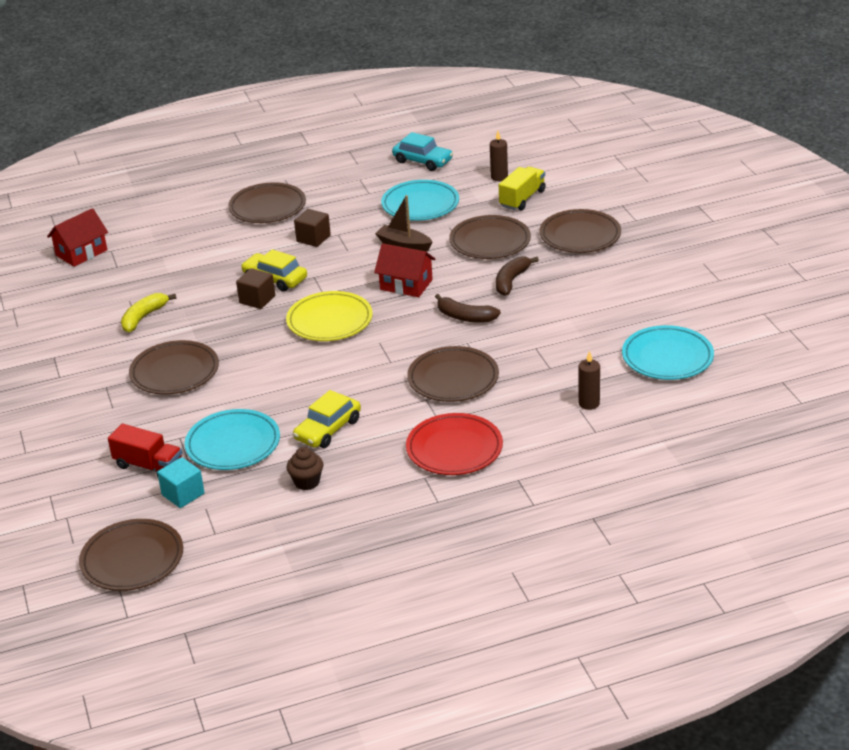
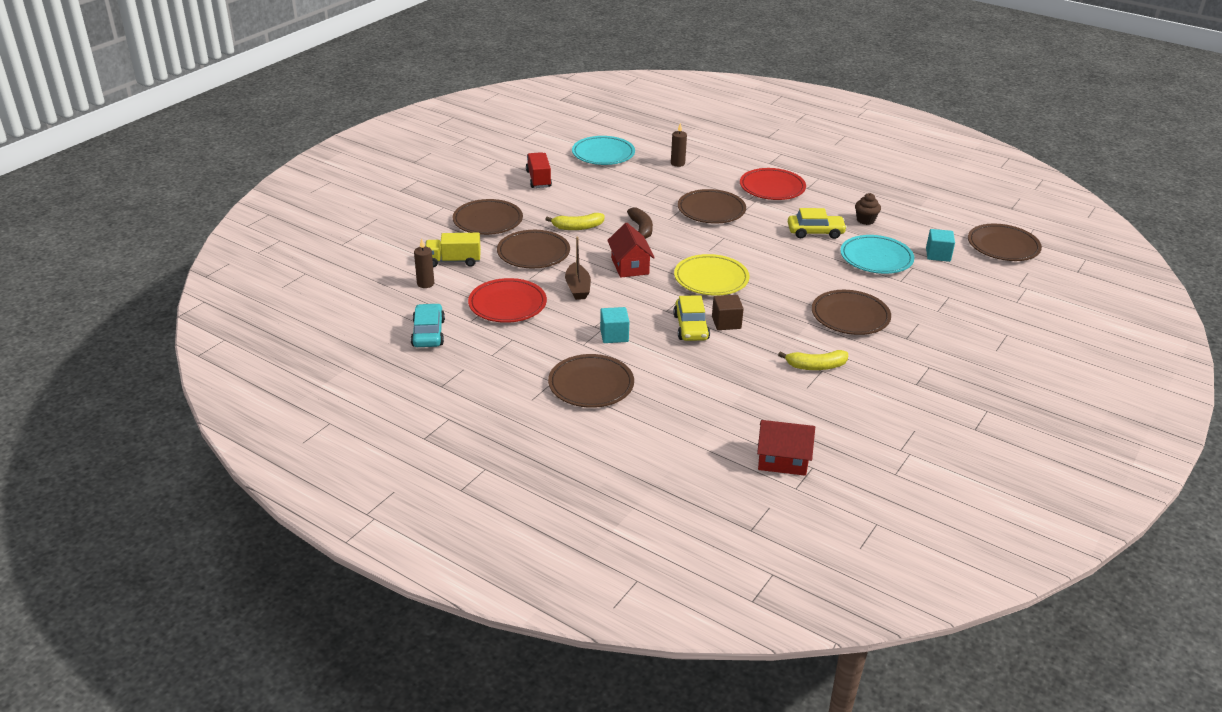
camera: 130 degrees left, 0 degrees up
red truck [108,424,182,477] -> red truck moved to [526,152,552,188]
brown cube [294,209,331,247] -> turquoise cube [600,307,629,343]
turquoise plate [381,180,459,221] -> red plate [468,278,547,323]
brown banana [496,256,539,296] -> yellow banana [545,213,605,230]

